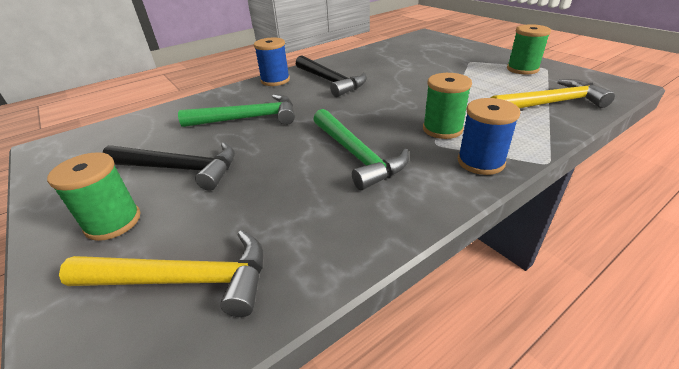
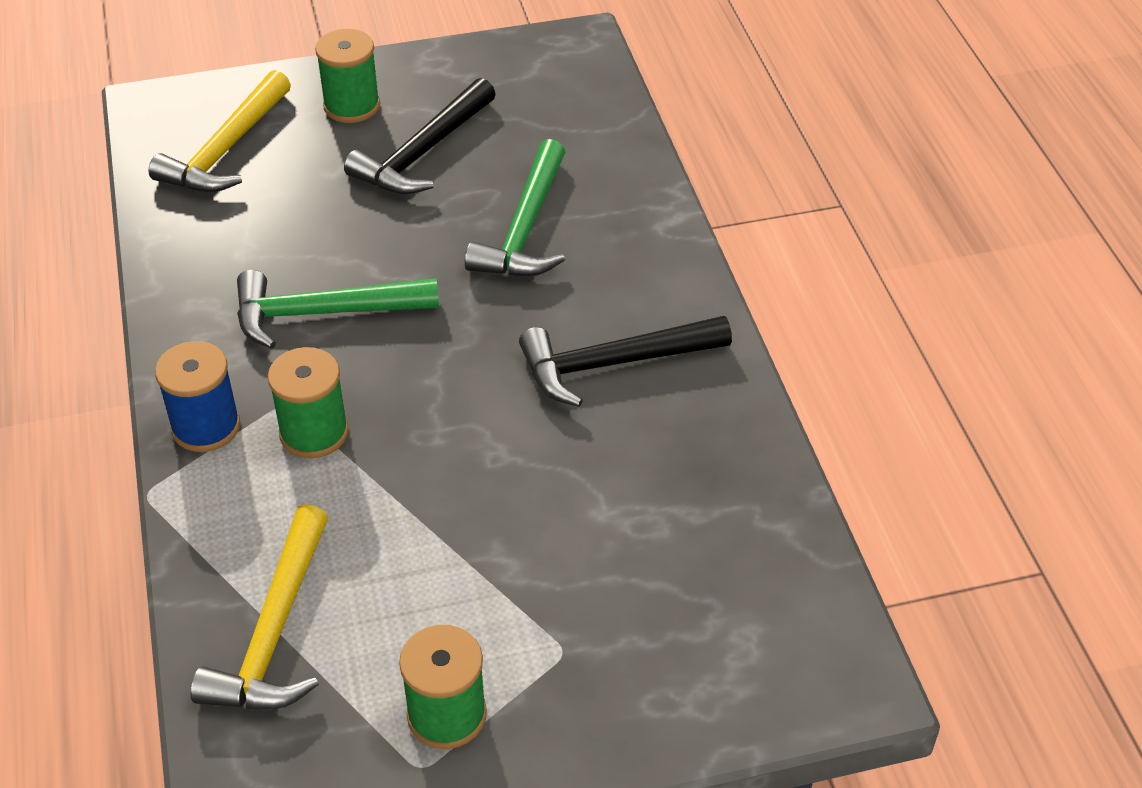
camera: 110 degrees right, 10 degrees up
blue spool [254,37,290,86] -> none

